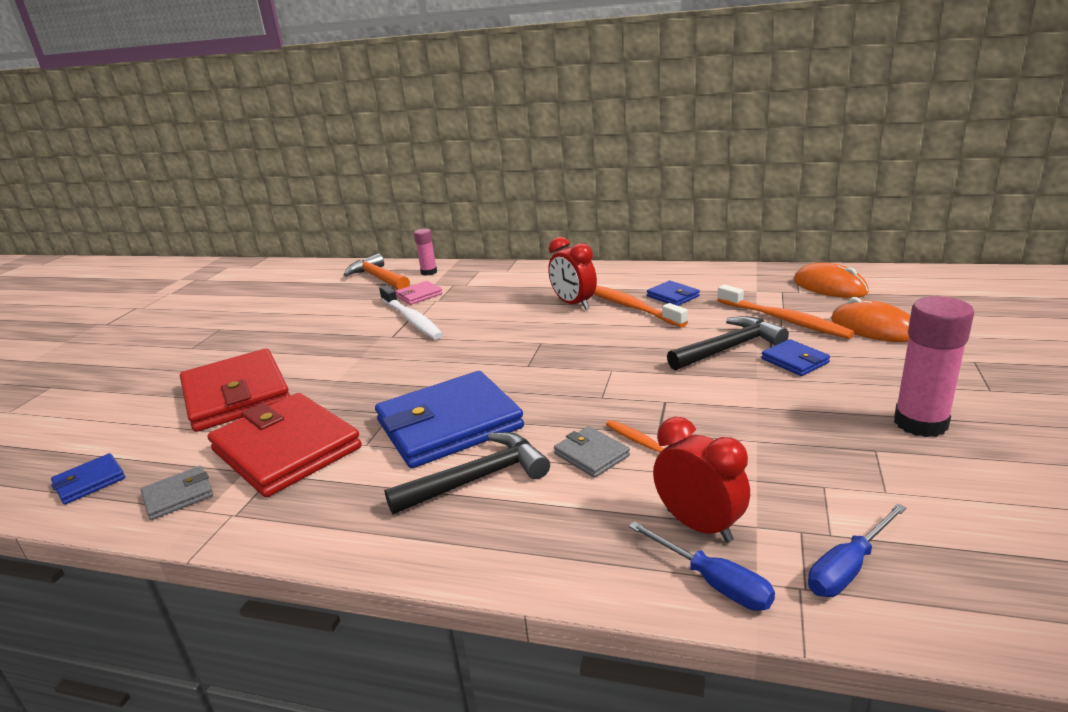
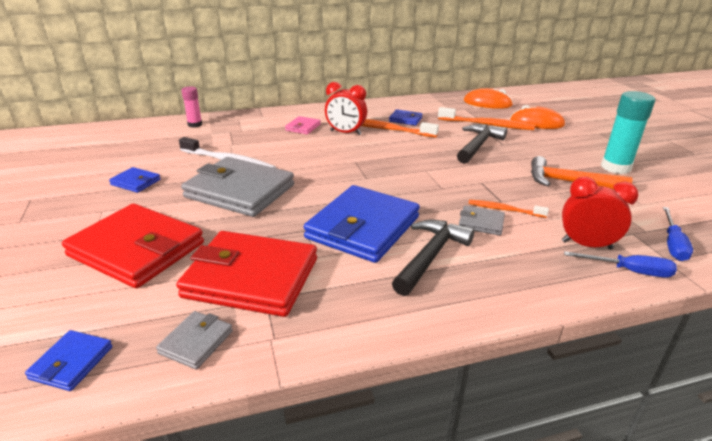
camera: 35 degrees left, 5 degrees up
orange hammer [344,253,410,290] -> orange hammer moved to [531,156,633,190]
pink wallet [396,281,443,305] -> pink wallet moved to [285,116,321,134]
blue wallet [761,339,830,376] -> blue wallet moved to [109,167,161,193]
pink glue stick [894,296,974,437] -> turquoise glue stick [601,91,655,174]
none -> grey wallet [181,157,294,217]

